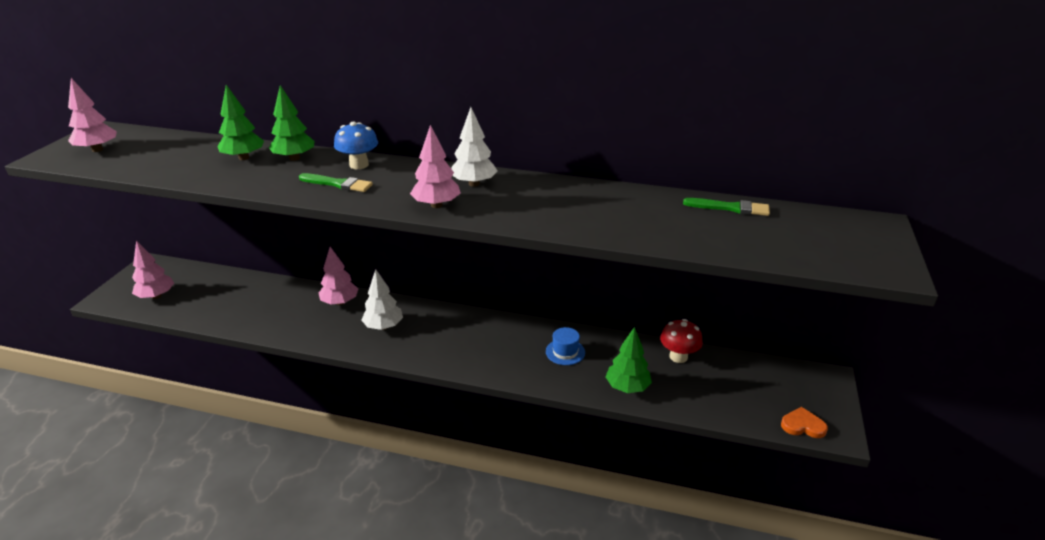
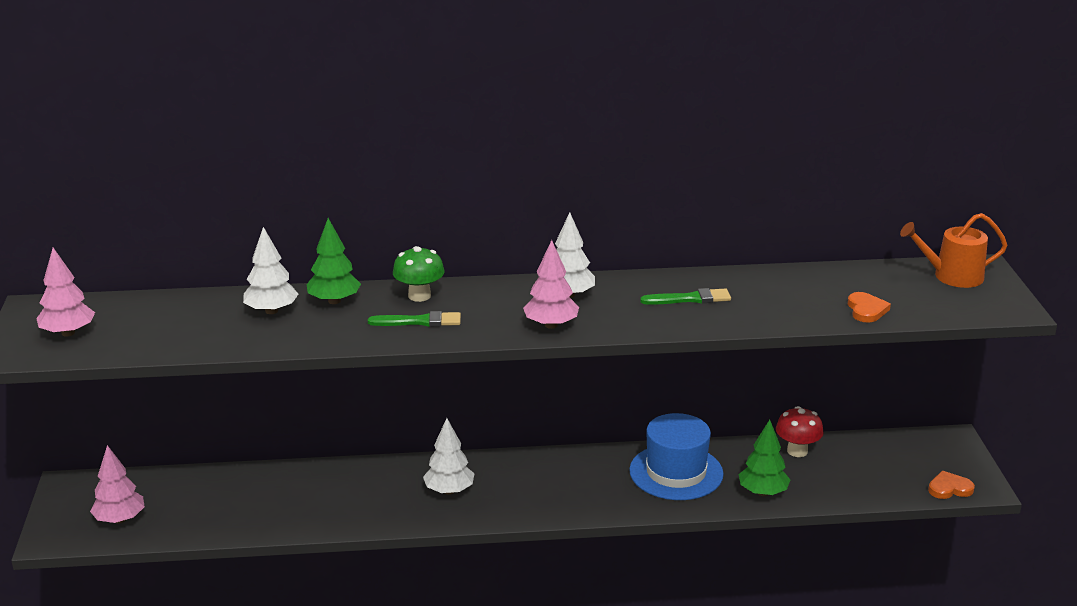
camera: 20 degrees left, 5 degrees down
green tree [217,85,264,160] -> white tree [243,227,298,314]
pink tree [319,247,358,305] -> none
blue mushroom [334,121,378,169] -> green mushroom [393,246,445,302]
blue hat [546,327,585,365] -> blue hat [629,413,724,500], size x2.00
green brush [683,198,770,216] -> green brush moved to [640,288,731,305]
none -> orange heart [848,292,891,323]
none -> orange watering can [900,213,1007,288]

